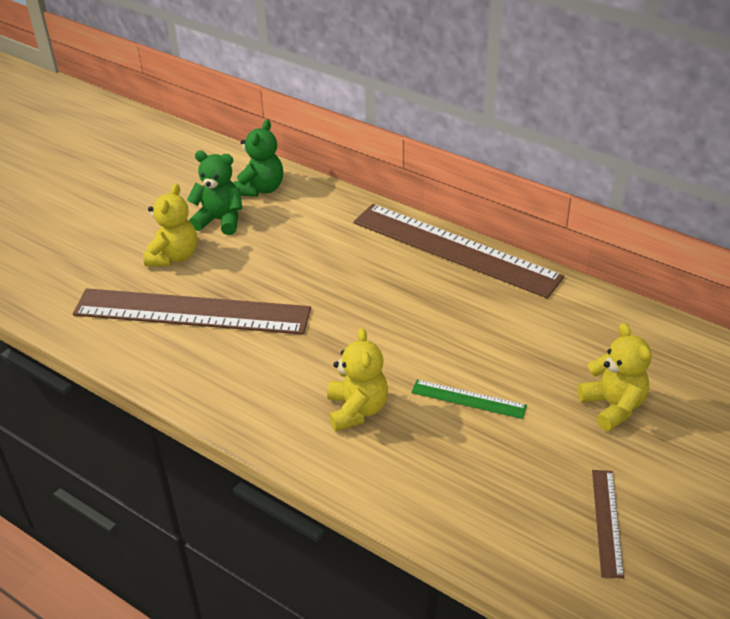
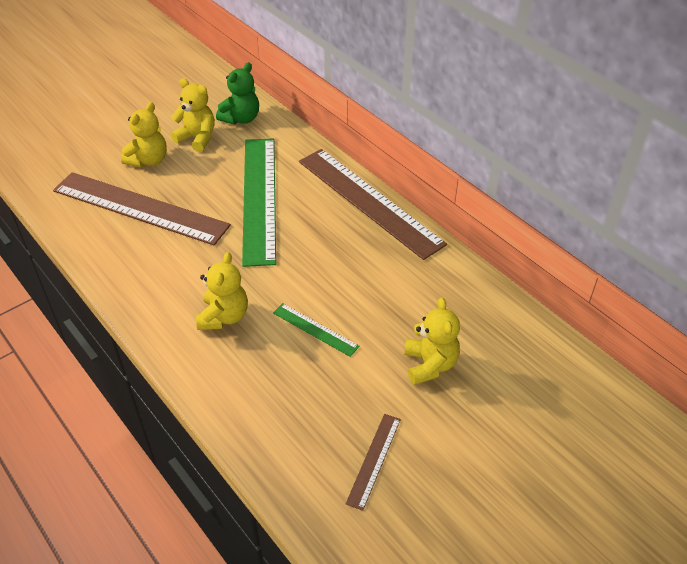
camera: 15 degrees right, 5 degrees up
green teddy bear [187,151,242,235] -> yellow teddy bear [171,78,215,152]
none -> green ruler [242,138,276,267]

